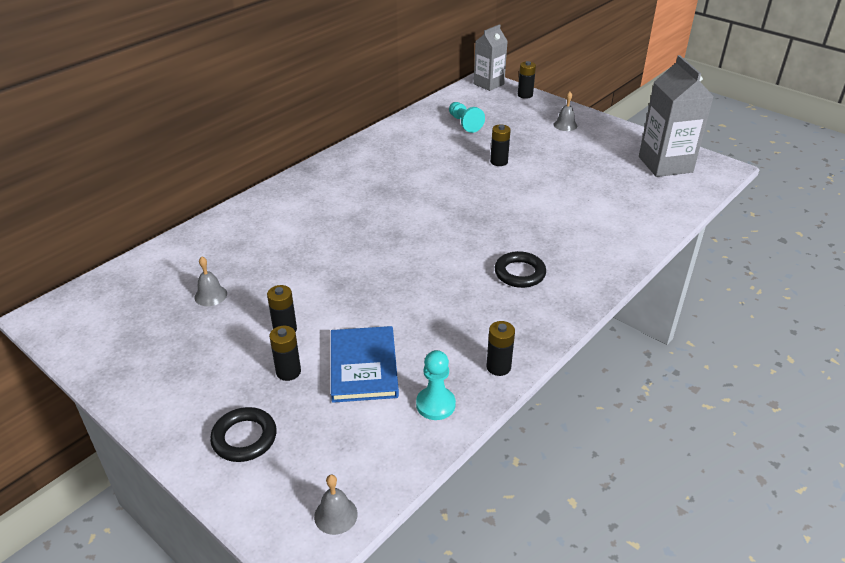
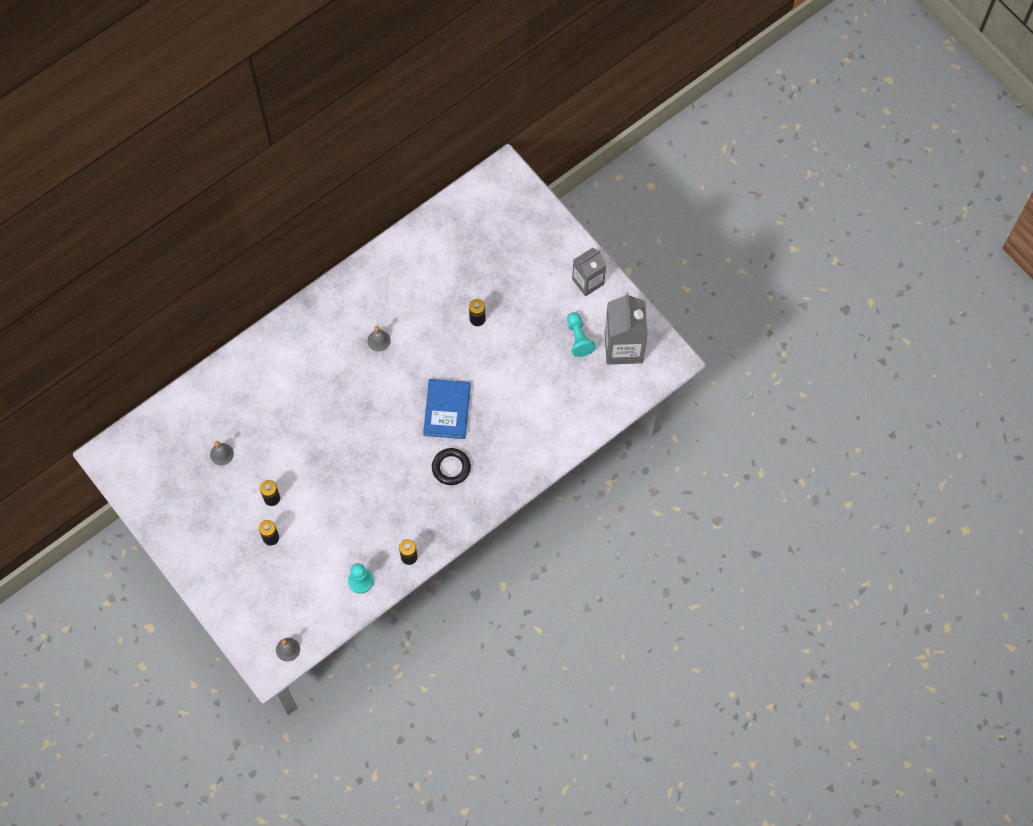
camera: 10 degrees right, 30 degrees up
black ring [210,407,277,462] -> none
blue book [331,326,399,403] -> blue book moved to [423,379,471,439]
turquoise pawn [449,102,485,133] -> turquoise pawn moved to [567,312,596,357]
grey carton [474,24,507,91] -> grey carton moved to [572,248,606,296]
black battery [518,61,536,99] -> none
grey bell [553,92,577,131] -> grey bell moved to [367,326,391,351]

